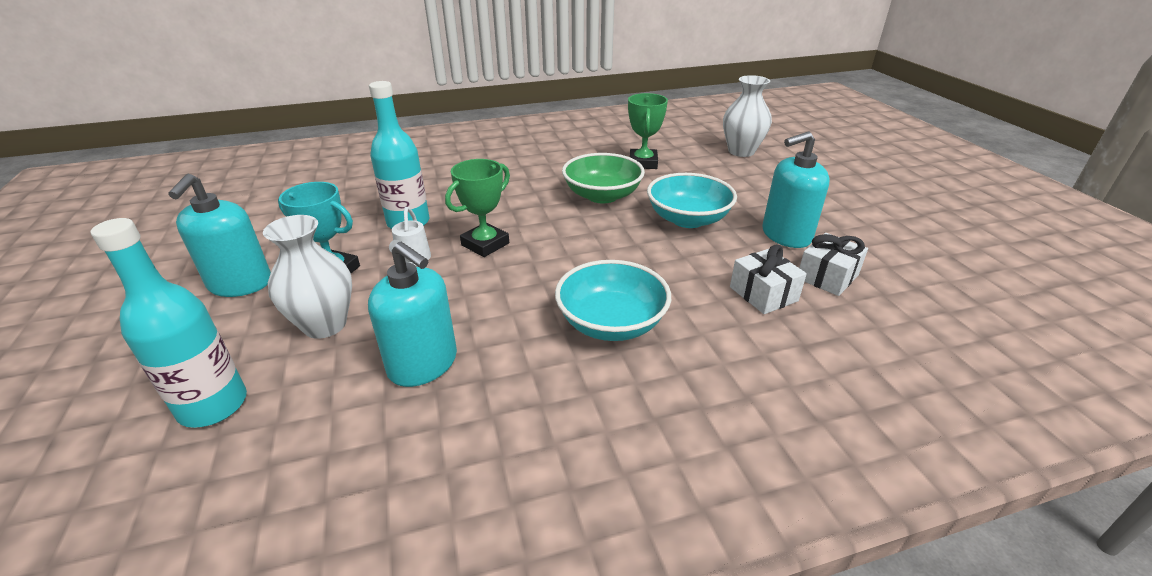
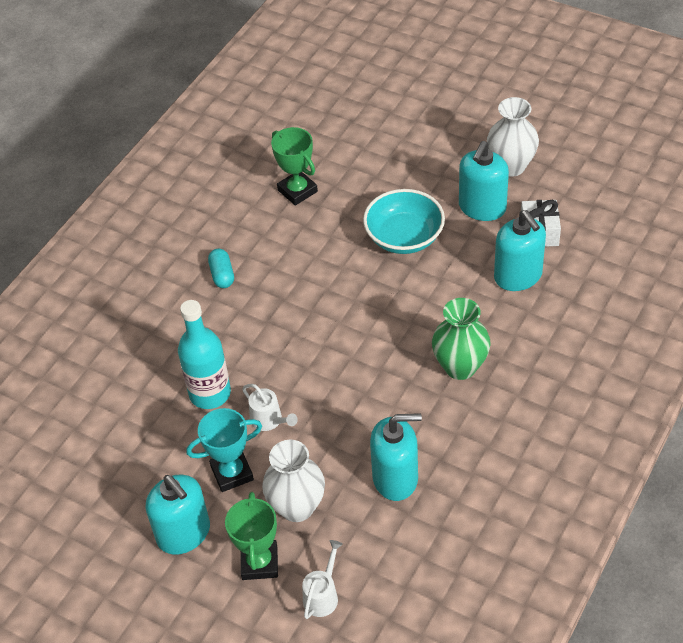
camera: 40 degrees left, 15 degrees up
turquoise bottle [90,218,247,428] -> white watering can [302,540,343,619]
green trophy [445,159,510,257] -> green trophy moved to [225,492,278,580]
turquoise bowl [555,260,671,341] -> green vase [432,298,491,380]
green bowl [562,153,645,203] -> none
white vase [723,75,772,157] -> white vase moved to [487,97,539,177]
white gift [730,245,807,314] -> turquoise soap dispenser [494,210,546,291]
none -> turquoise capsule [208,249,234,288]

